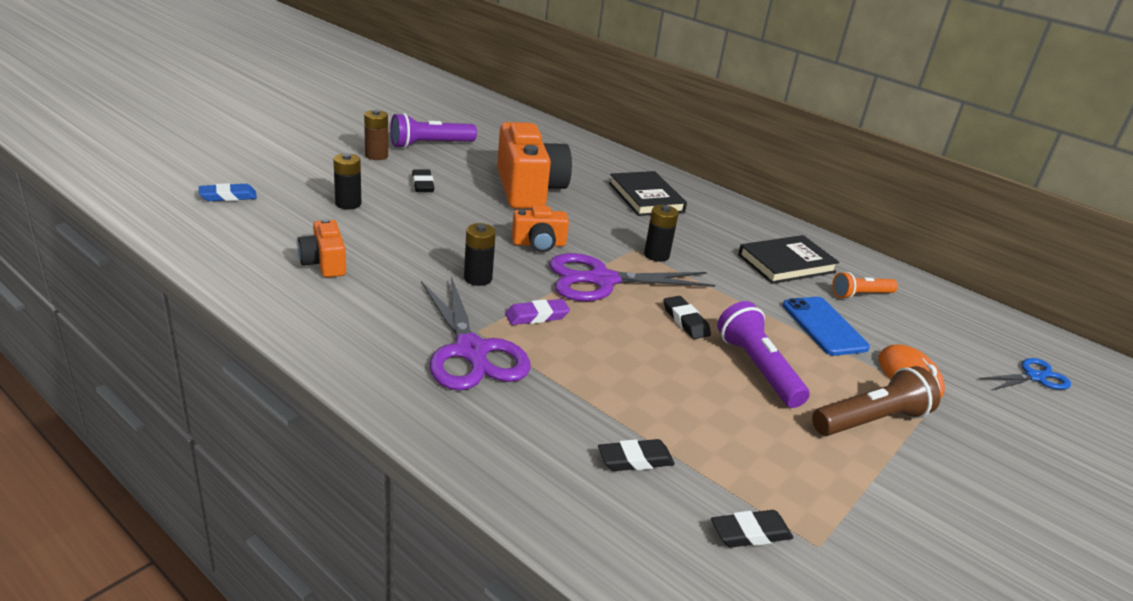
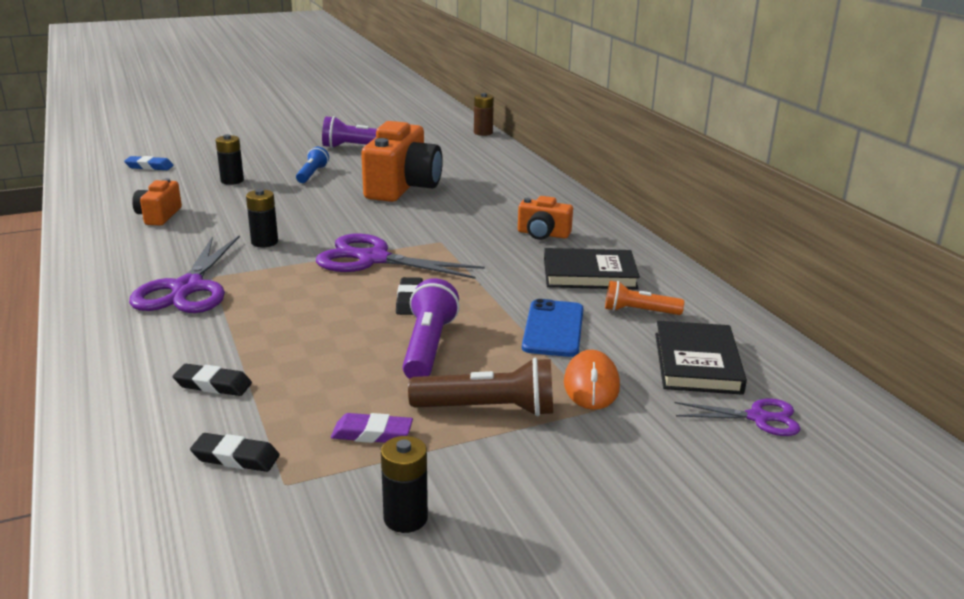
camera: 30 degrees right, 5 degrees down
brown battery [364,110,388,160] -> brown battery moved to [474,93,494,136]
black eraser [412,169,434,192] -> blue flashlight [296,147,329,183]
purple eraser [505,299,570,325] -> purple eraser moved to [331,413,413,443]
orange camera [512,206,569,252] -> orange camera moved to [518,196,573,240]
black book [609,171,687,216] -> black book moved to [655,321,747,395]
black battery [644,205,679,262] -> black battery moved to [381,436,428,533]
blue scissors [979,358,1071,391] -> purple scissors [675,398,800,436]

